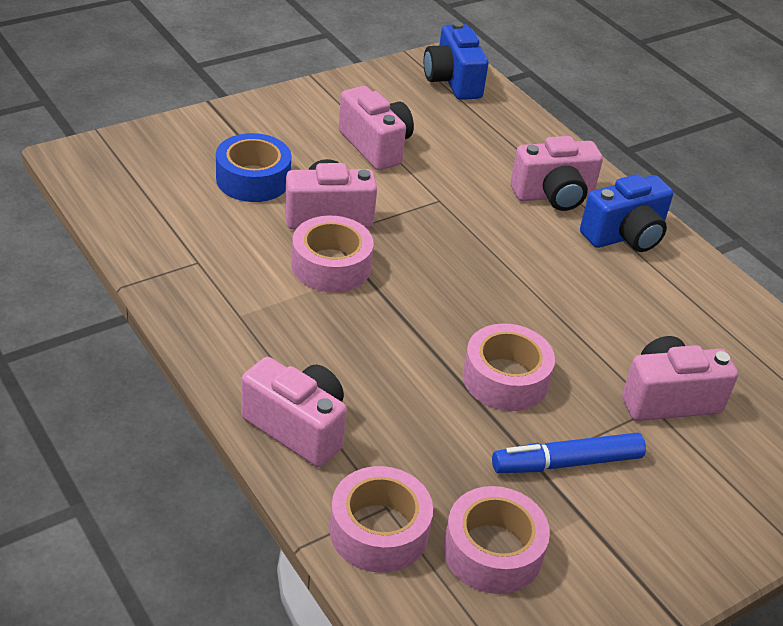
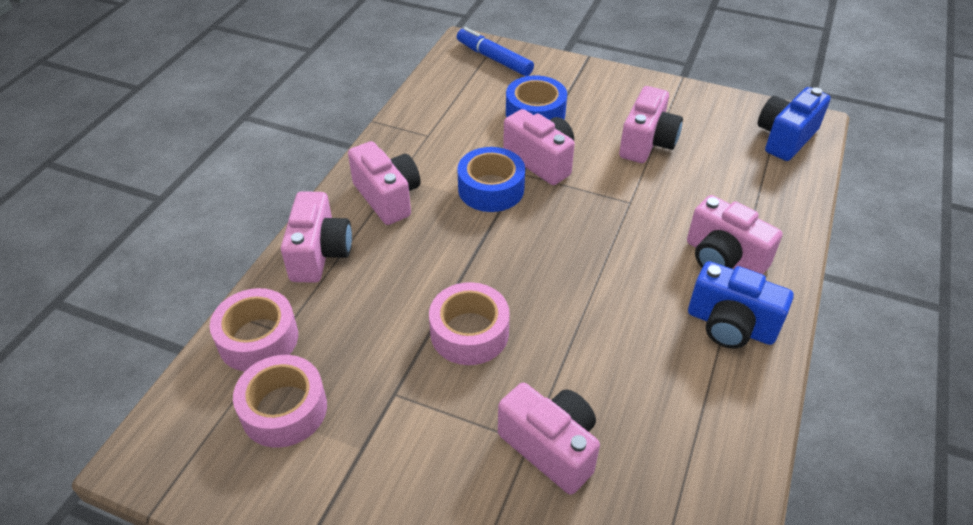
camera: 60 degrees right, 5 degrees up
pink tape [291,215,374,293] -> blue tape [457,147,525,212]
blue marker [492,433,646,473] -> blue marker moved to [457,27,534,76]
none -> pink camera [348,141,420,225]

